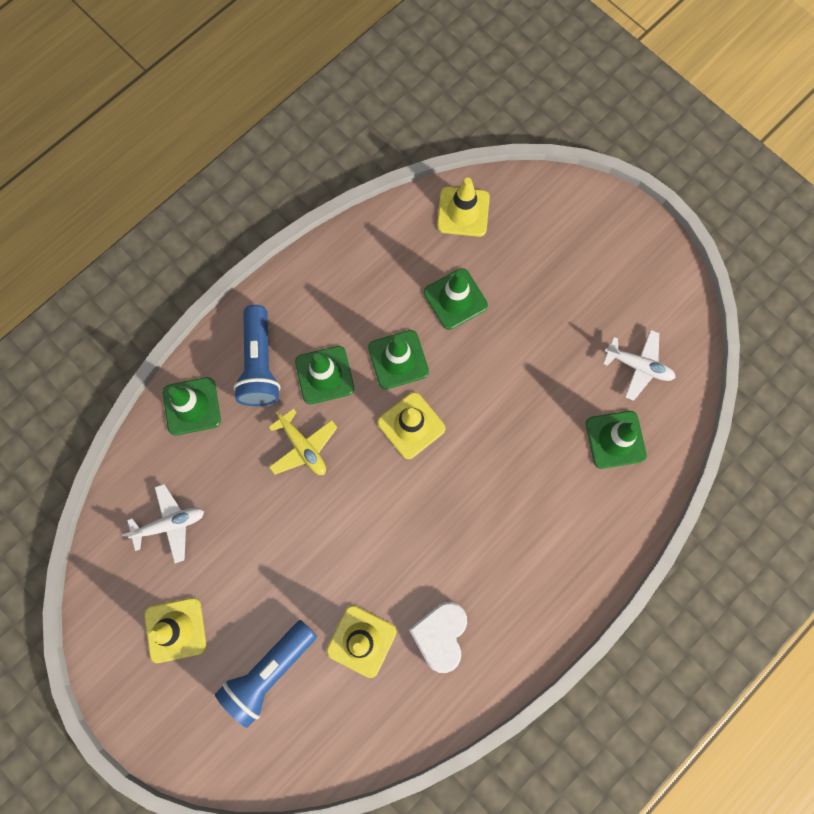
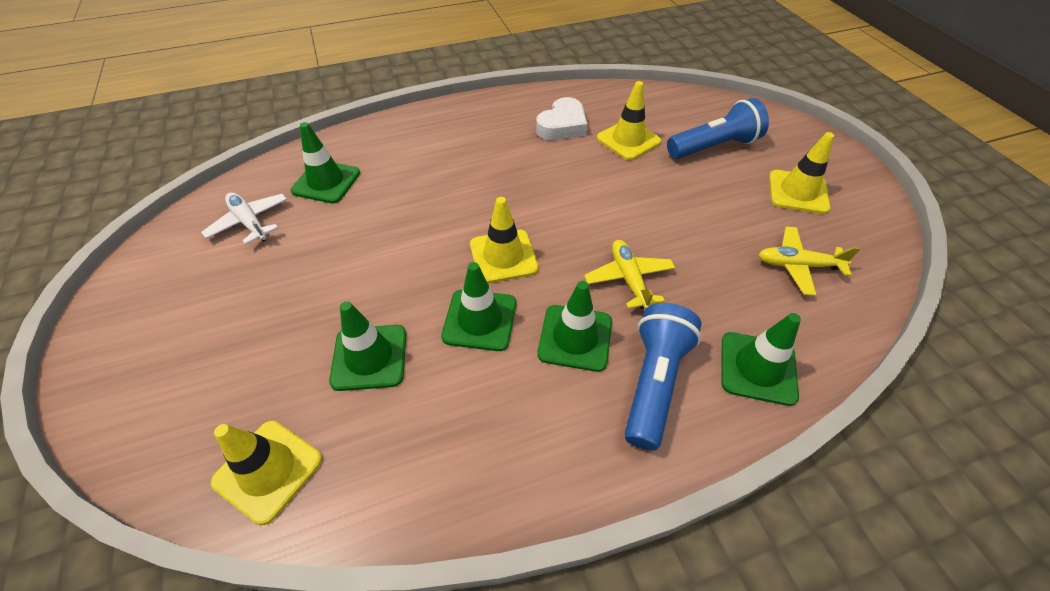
camera: 155 degrees left, 25 degrees down
white plane [122,484,204,563] -> yellow plane [758,227,860,296]

